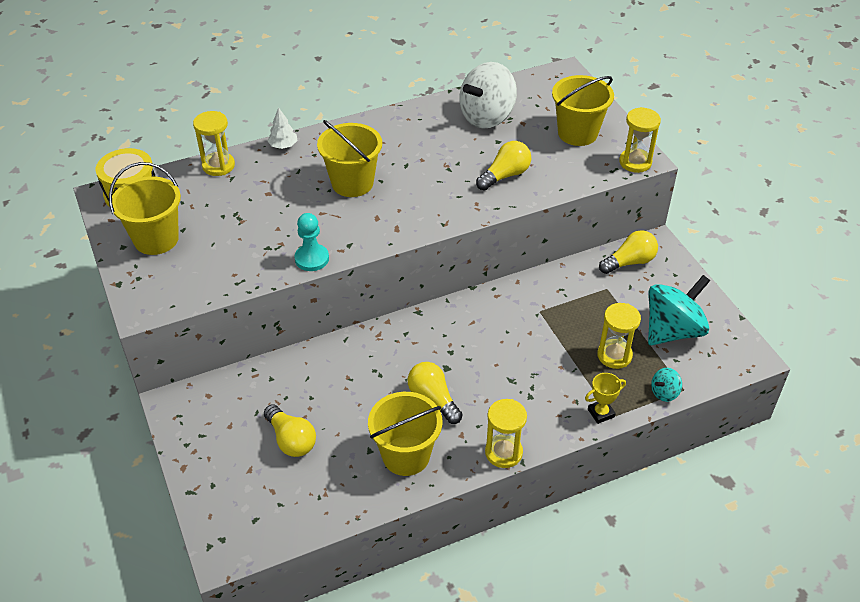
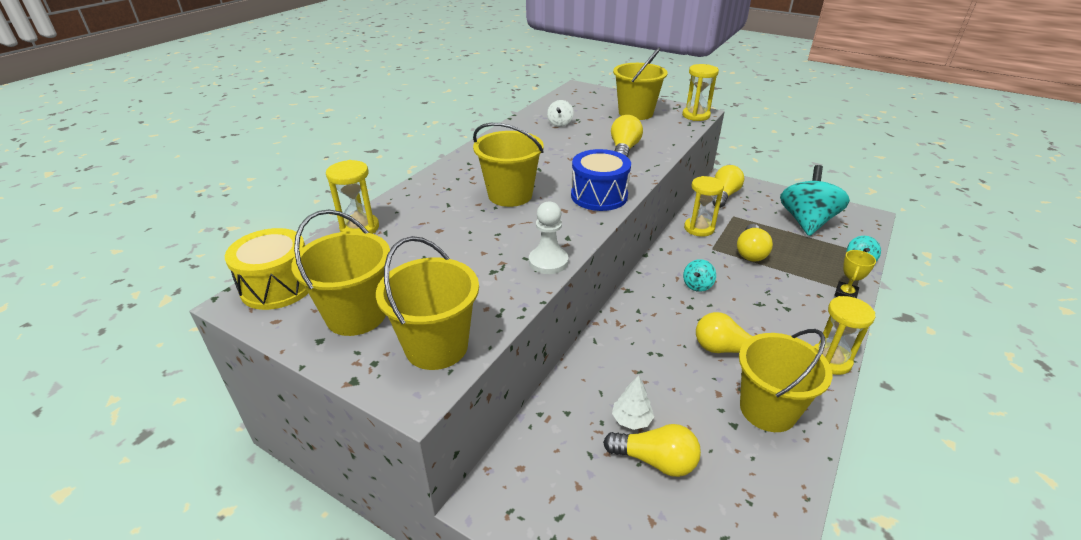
camera: 35 degrees left, 10 degrees down
white tree [267,107,298,149] -> white tree moved to [612,375,654,430]
turquoise pawn [294,213,329,271] -> white pawn [529,201,568,274]
white spinning top [459,62,517,129] -> white spinning top [547,100,574,127], size x0.45
yellow hourglass [597,303,641,369] -> yellow hourglass moved to [684,176,724,237]
none -> yellow bucket [376,236,479,370]
none -> blue drum [571,149,631,211]
none -> turquoise spinning top [683,259,716,292]
none -> yellow light bulb [737,224,773,262]

